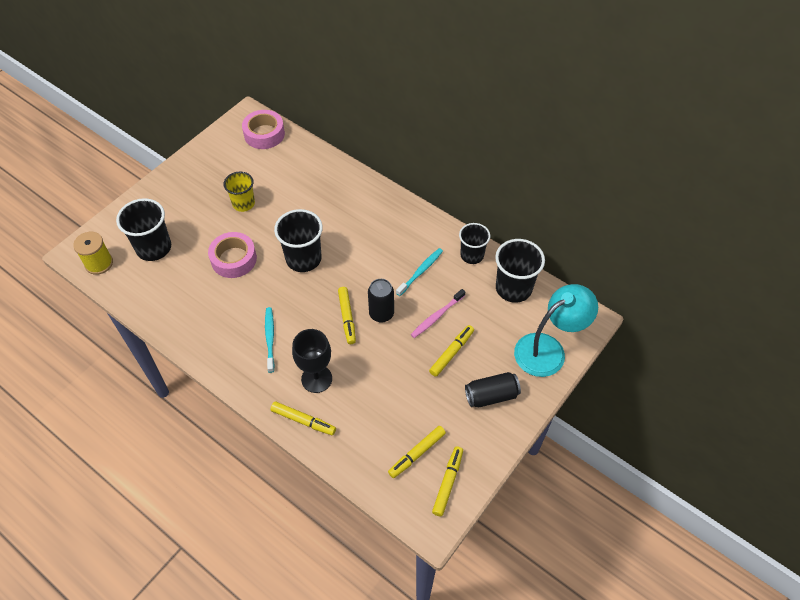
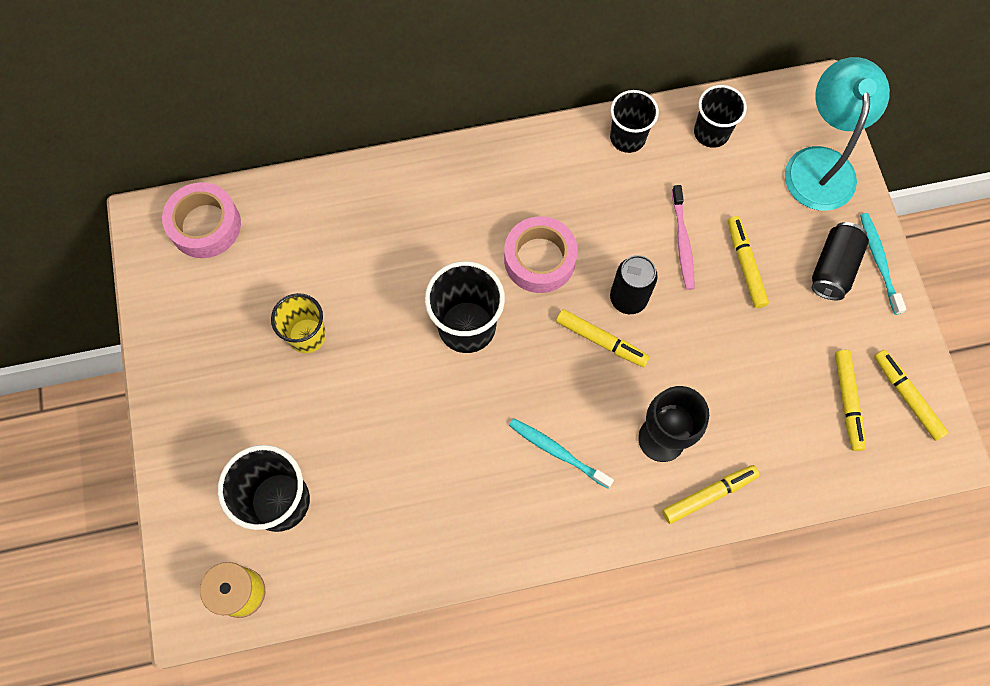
camera: 50 degrees left, 15 degrees up
pink tape [208,232,257,278] -> pink tape moved to [504,216,578,293]
turquoise toothbrush [396,248,443,296] -> turquoise toothbrush moved to [860,213,906,315]
black cup [495,239,545,303] -> black cup [694,85,747,148], size x0.66

